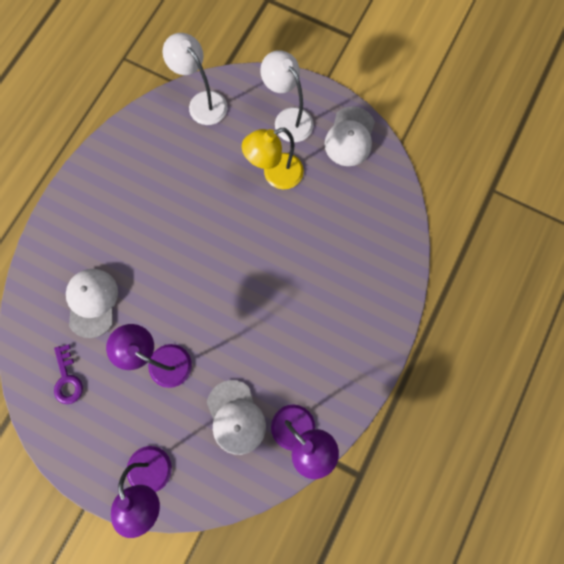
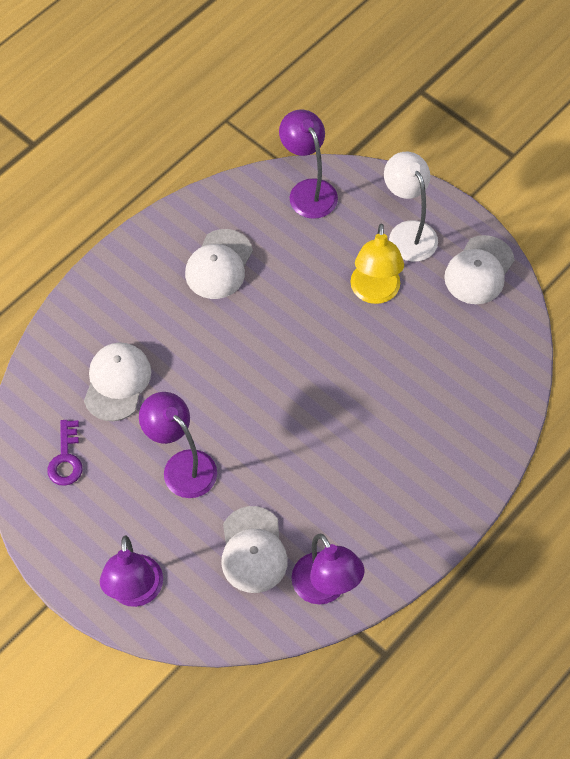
camera: 15 degrees right, 15 degrees down
white lamp [162,33,228,125] -> purple lamp [279,109,338,219]
yellow lamp [242,128,304,189] -> yellow lamp turned 75 degrees counterclockwise [350,223,404,304]
none -> white cap [185,229,253,299]

